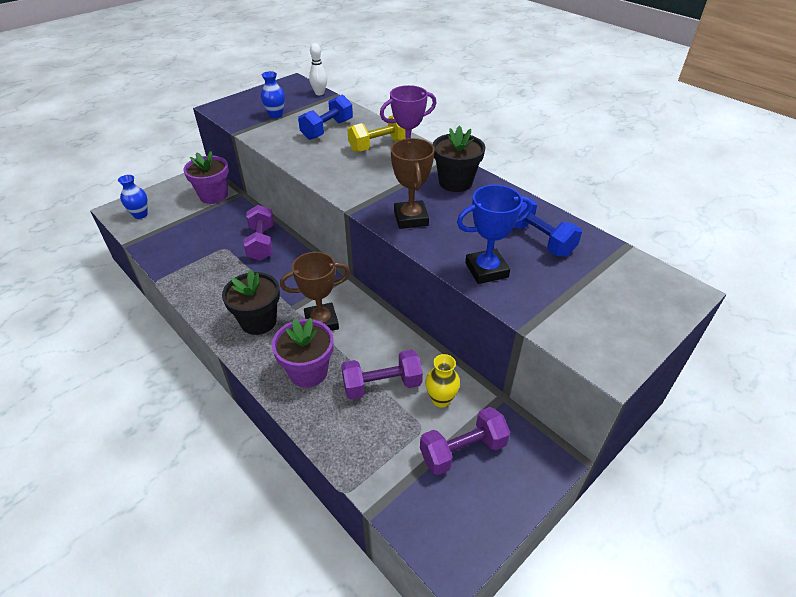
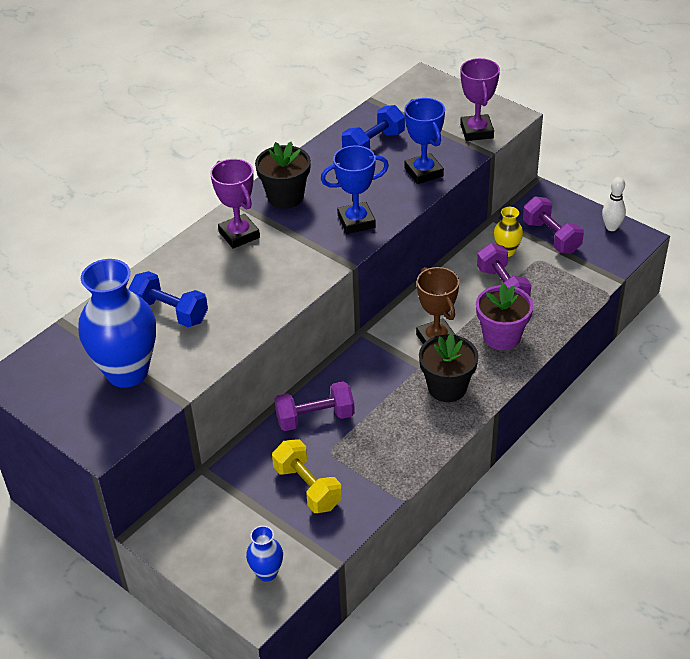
camera: 95 degrees left, 0 degrees up
purple flower pot [183,151,229,204] -> none
blue vase [261,71,285,118] -> blue vase [78,259,156,388], size x2.16
white bowling pin [309,43,327,95] -> white bowling pin moved to [602,177,626,231]
yellow dumbbell [347,115,406,152] -> yellow dumbbell moved to [272,439,342,513]
brown trophy [391,138,435,229] -> blue trophy [321,146,389,234]
none -> purple trophy [460,58,500,141]

